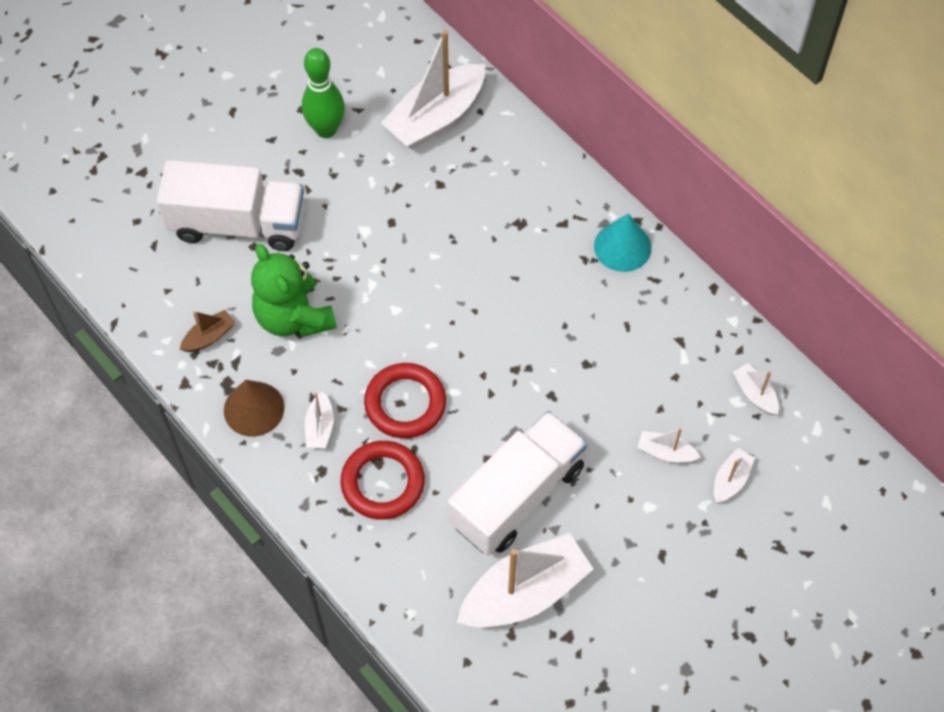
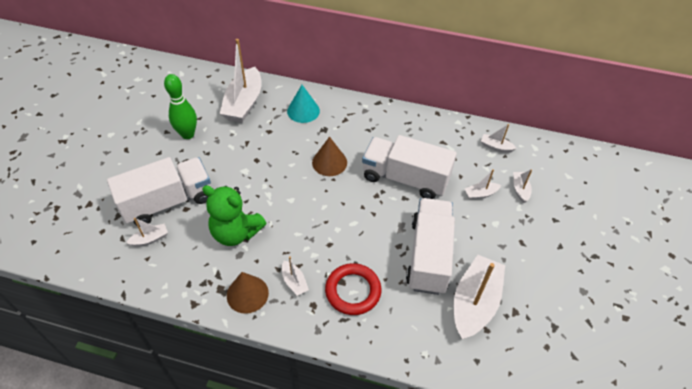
camera: 35 degrees left, 10 degrees down
brown boat [180,310,236,352] -> none
red ring [364,363,446,438] -> none
turquoise cone [594,214,652,272] -> turquoise cone moved to [287,85,320,123]
none -> white boat [126,218,168,247]
none -> brown cone [312,137,347,176]
none -> white truck [362,135,457,199]

